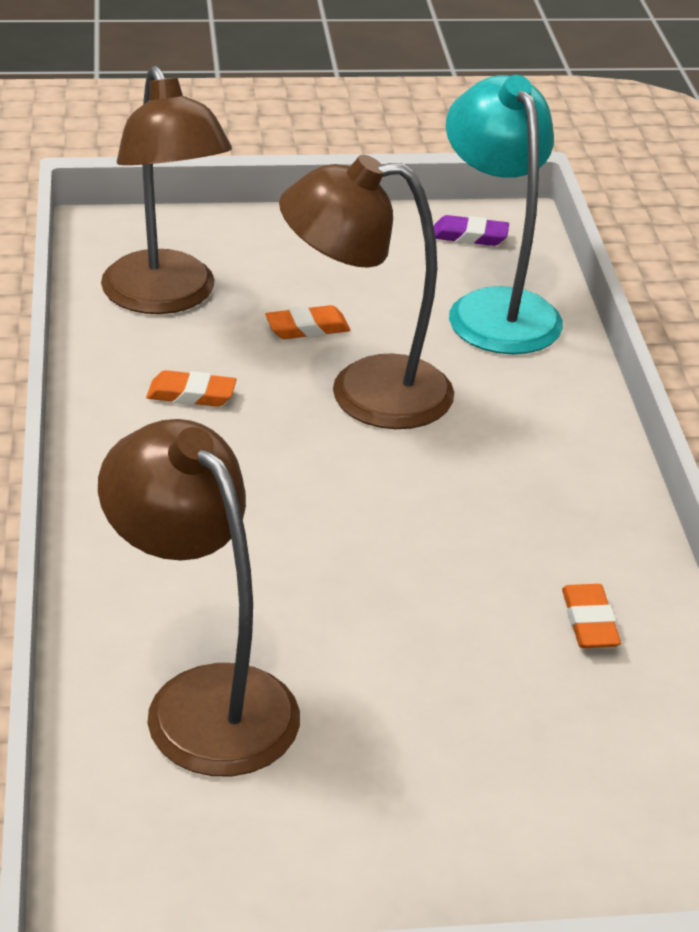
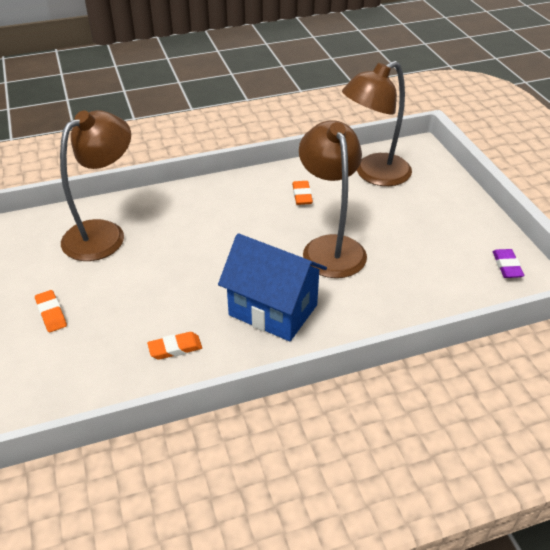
camera: 80 degrees right, 5 degrees up
orange eraser [265,305,350,339] -> orange eraser moved to [35,290,67,332]
turquoise lamp [446,75,563,354] -> none
none -> blue house [218,233,327,341]

